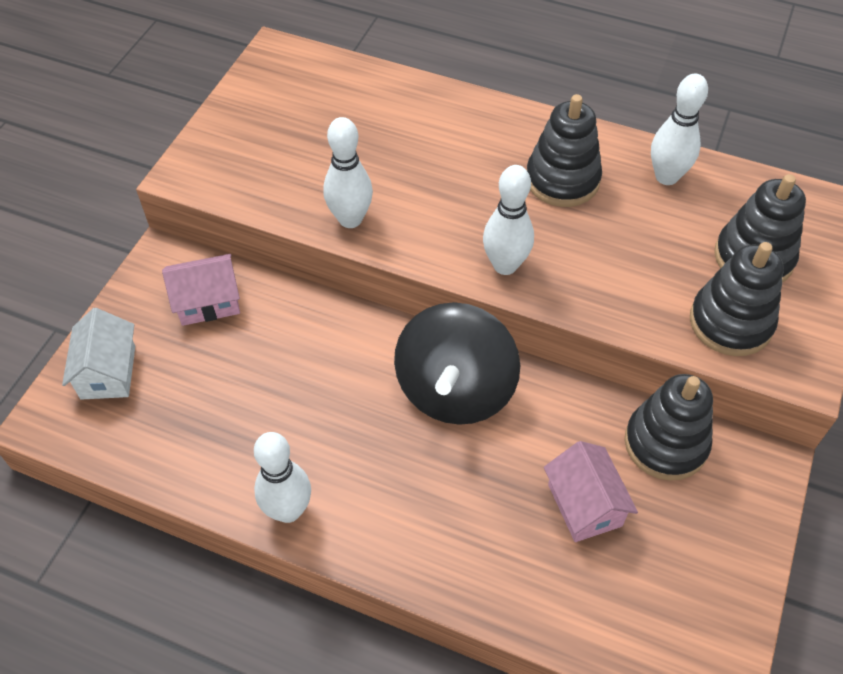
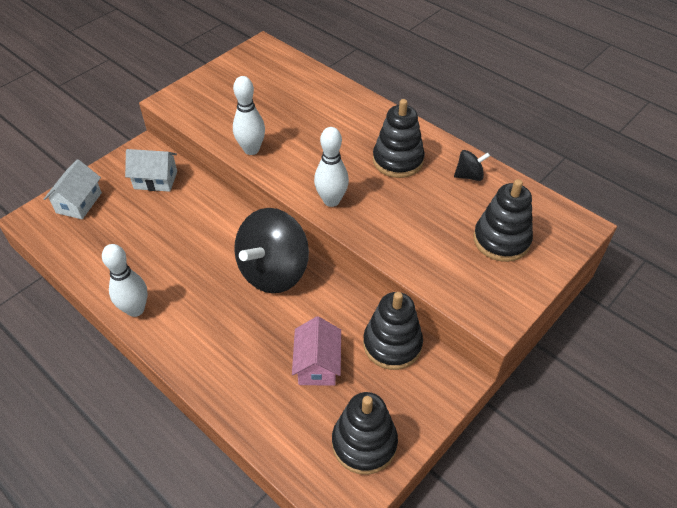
camera: 20 degrees right, 5 degrees down
pink house [162,254,240,326] -> white house [125,149,177,192]
white bowling pin [651,74,708,185] -> black spinning top [454,150,490,181]
black stacking toy [690,242,784,356] -> black stacking toy moved to [332,392,398,475]

